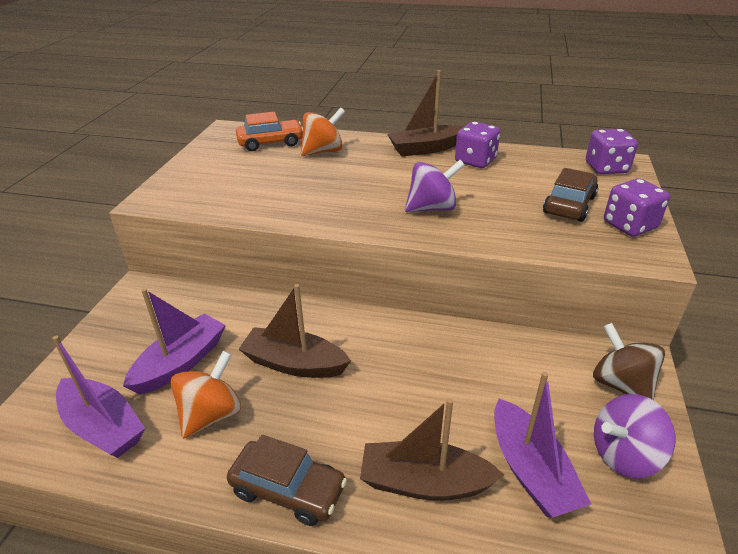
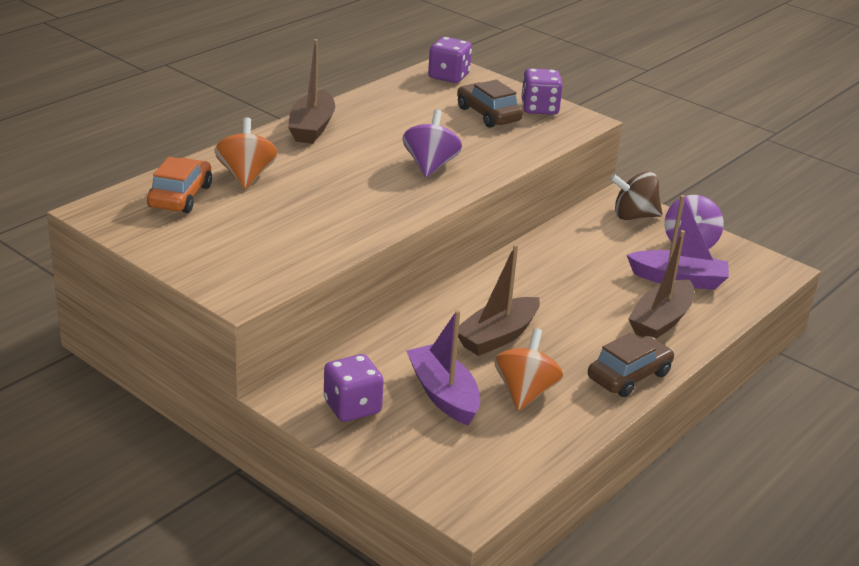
camera: 65 degrees left, 5 degrees down
purple boat [52,335,145,458] -> none
orange spinning top [171,351,241,439] -> orange spinning top turned 45 degrees clockwise [494,328,563,411]
purple dice [455,122,500,168] -> purple dice moved to [324,354,384,422]

